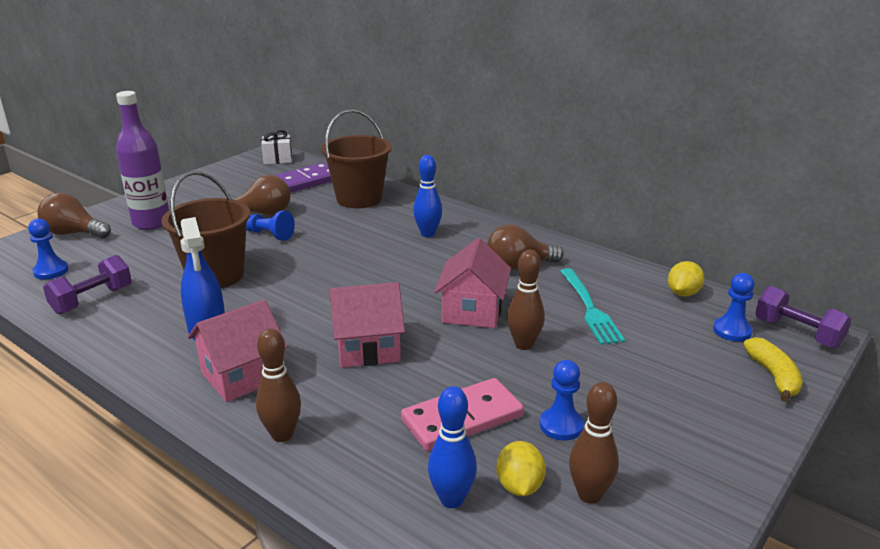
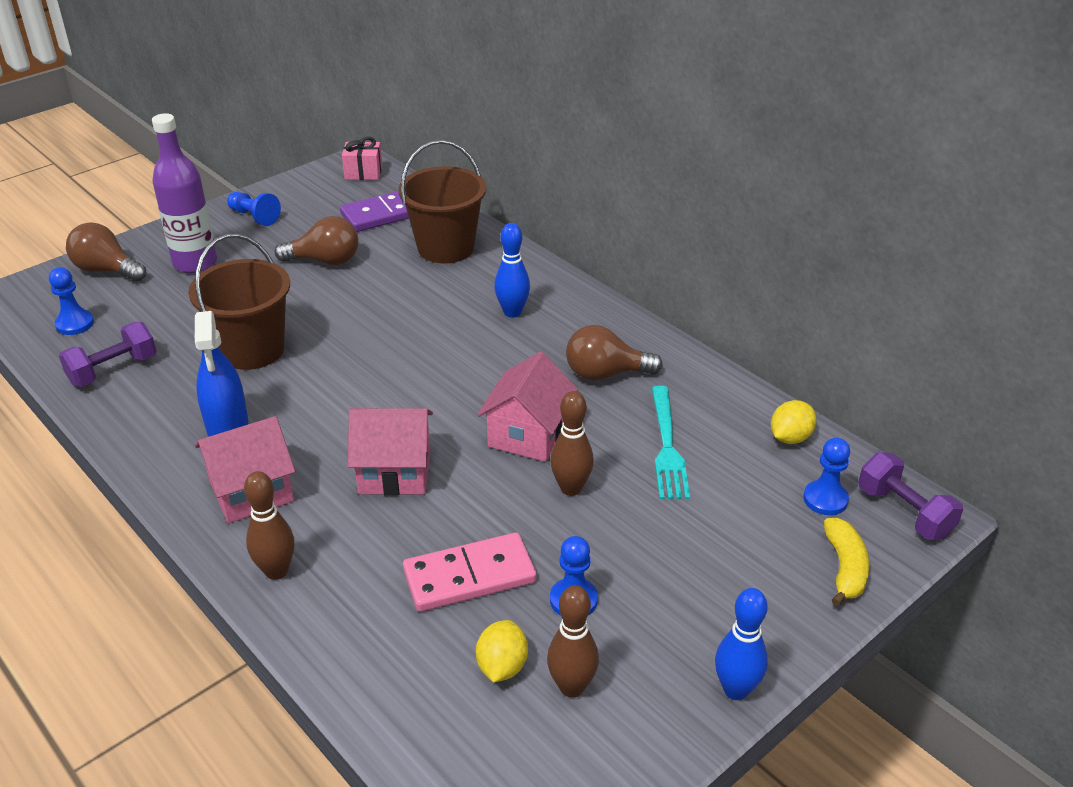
camera: 10 degrees right, 10 degrees up
blue pawn [246,211,295,241] -> blue pawn moved to [227,192,281,226]
white gift [261,130,292,164] -> pink gift [342,137,382,180]
blue bowling pin [428,386,477,508] -> blue bowling pin moved to [715,588,768,700]

